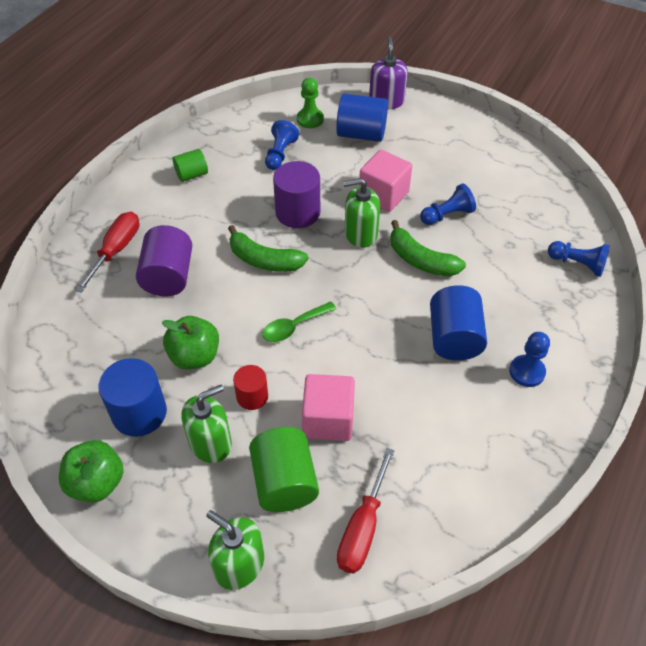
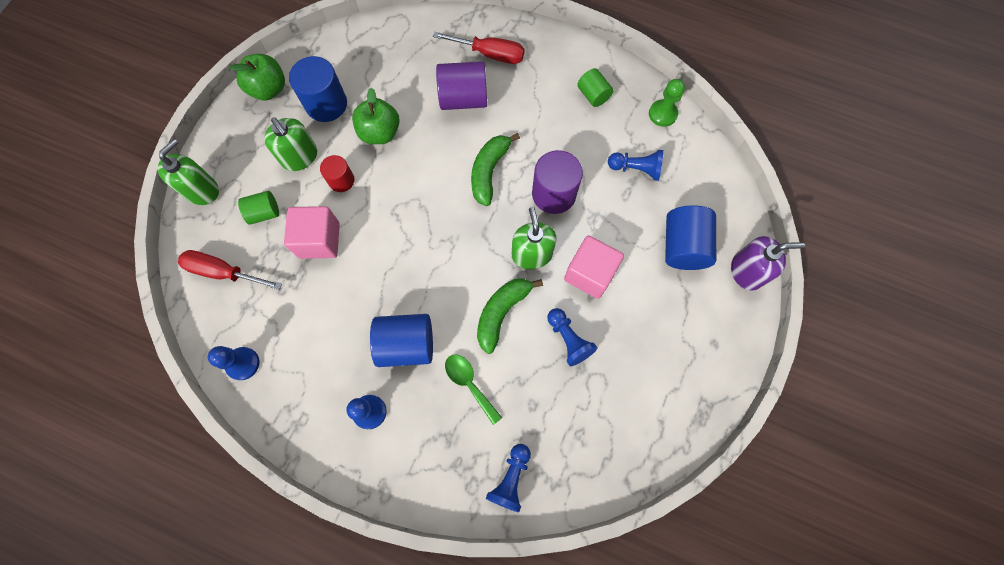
camera: 85 degrees right, 20 degrees up
green cylinder [249,427,319,512] -> green cylinder [238,191,279,225], size x0.59
green spoon [262,302,336,342] -> green spoon moved to [445,354,502,425]
green pawn [297,78,324,128] -> green pawn moved to [649,79,685,127]
none -> blue pawn [208,346,259,380]

